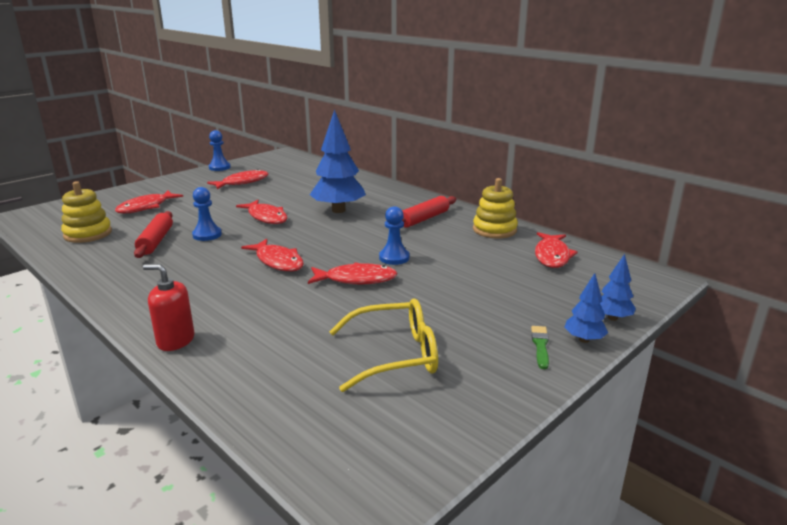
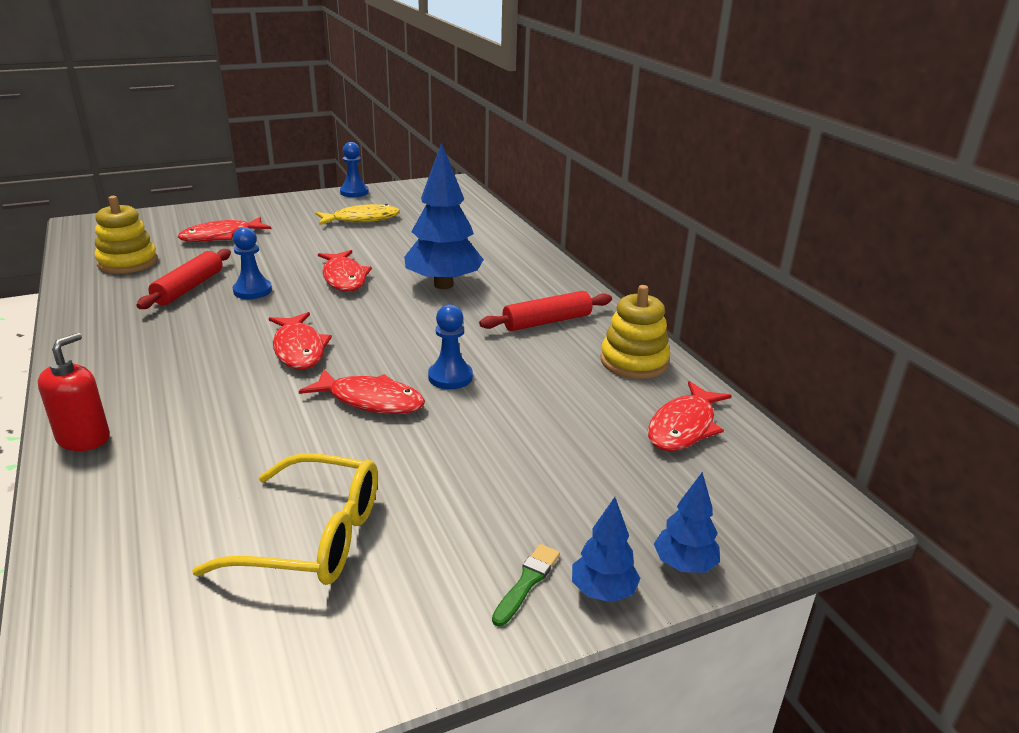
camera: 20 degrees right, 5 degrees up
red soap dispenser [143,264,195,351] -> red soap dispenser turned 75 degrees clockwise [38,333,110,451]
red fish [207,169,268,189] -> yellow fish [316,204,400,225]

